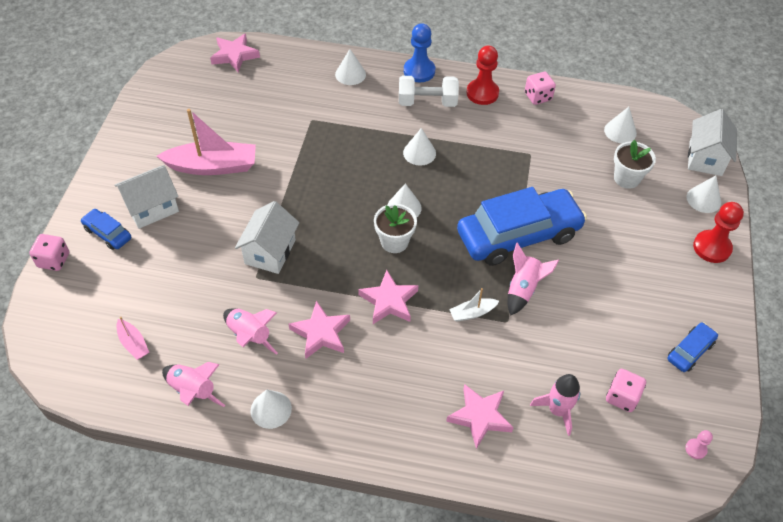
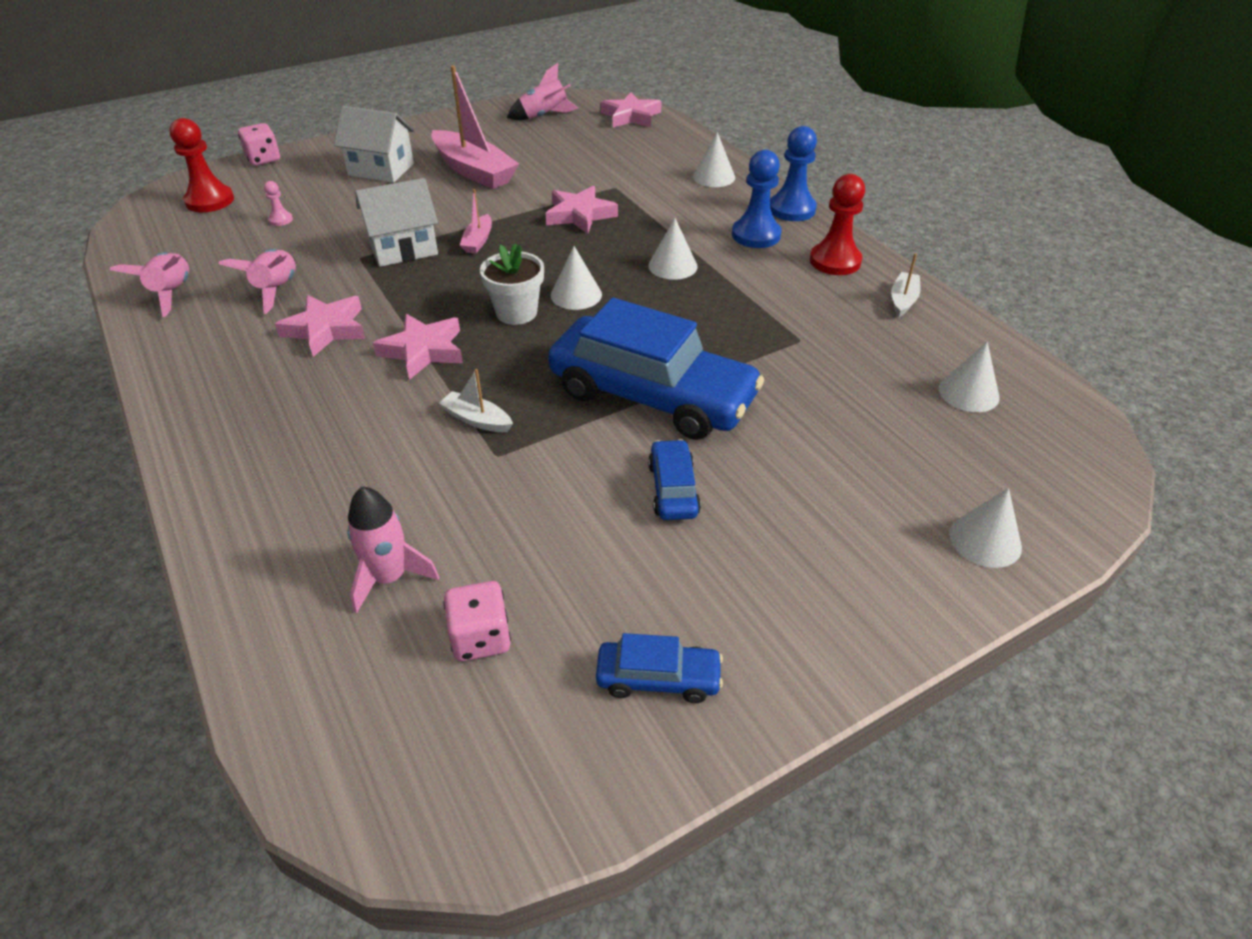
camera: 50 degrees right, 10 degrees down
blue car [81,209,131,250] -> blue car moved to [648,439,701,520]
pink boat [116,317,149,360] -> pink boat moved to [460,189,492,254]
white cone [250,389,292,429] -> none
white dumbbell [399,76,459,107] -> blue pawn [732,150,782,248]
pink star [446,384,514,449] -> pink star moved to [546,186,618,234]
pink rocket [508,243,559,316] -> pink rocket moved to [507,63,578,120]
pink dice [525,72,556,105] -> white boat [891,253,921,317]
white flower pot [614,140,656,189] -> none
pink pawn [685,430,713,459] -> pink pawn moved to [264,181,293,226]
white house [688,109,737,176] -> none
red pawn [693,202,744,263] -> red pawn moved to [169,118,234,212]

